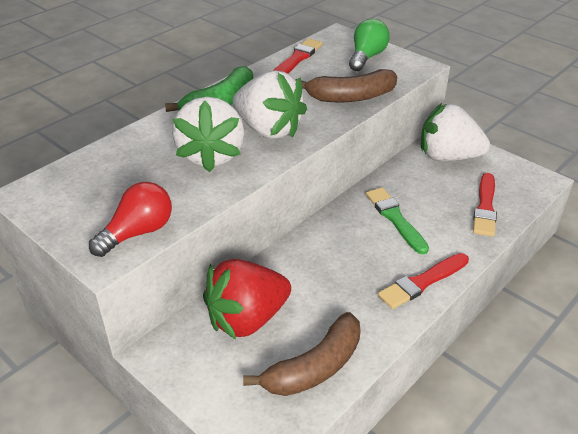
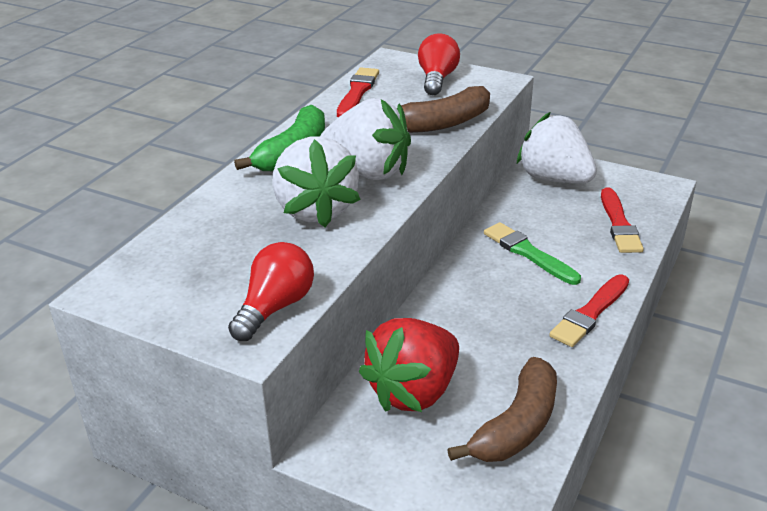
camera: 15 degrees left, 5 degrees down
green light bulb [349,19,390,71] -> red light bulb [418,33,460,95]
white strawberry [421,103,490,161] -> white strawberry turned 45 degrees clockwise [517,112,597,183]

